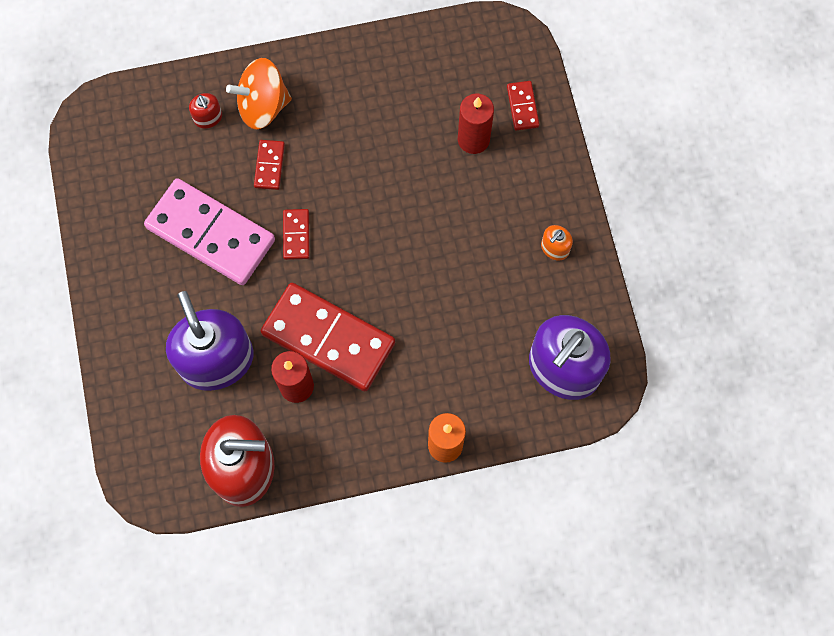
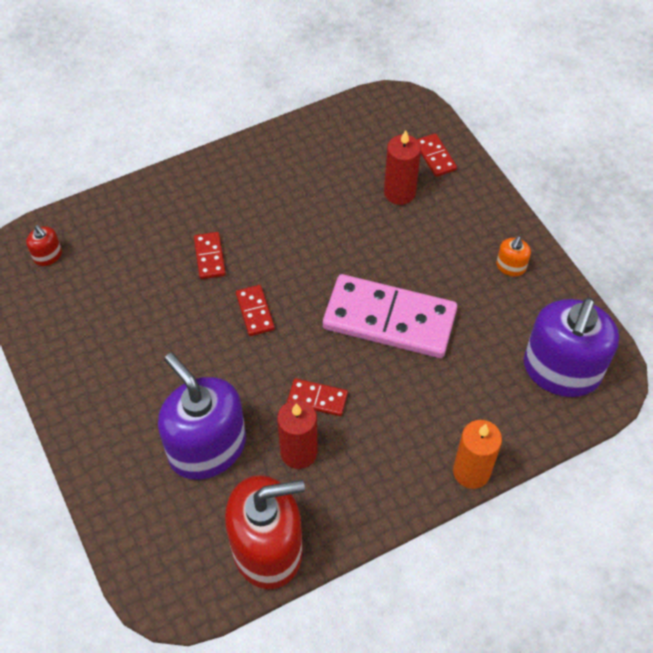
camera: 15 degrees left, 15 degrees down
pink domino [144,178,275,285] -> pink domino moved to [323,274,457,358]
red soap dispenser [189,93,222,128] -> red soap dispenser moved to [26,225,62,266]
orange spinning top [226,58,292,129] -> none
red domino [261,283,395,391] -> red domino [287,378,348,416], size x0.43

